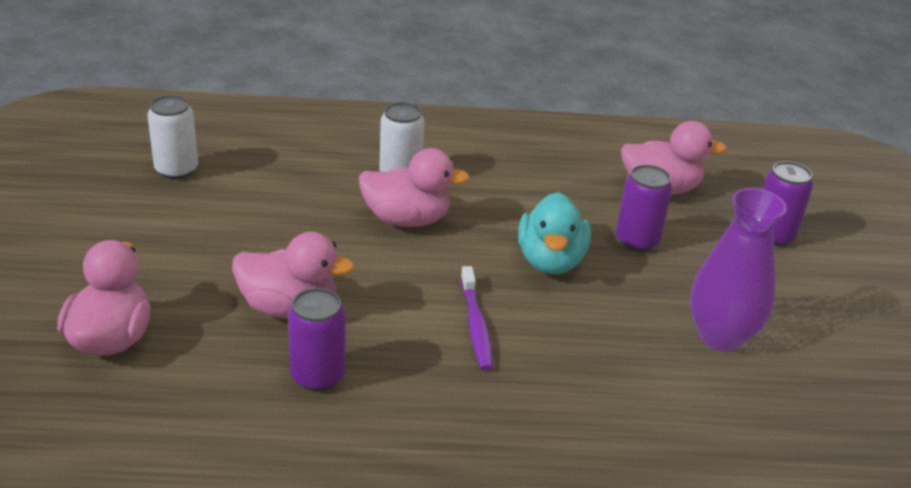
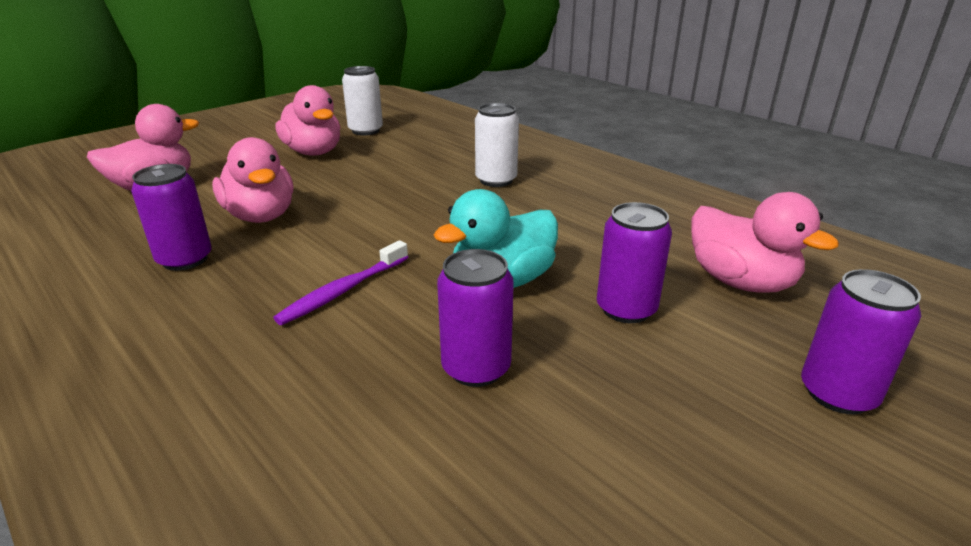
camera: 50 degrees right, 5 degrees down
pink duck [358,148,470,227] -> pink duck moved to [275,85,340,155]
purple vase [690,188,787,351] -> none
none -> purple can [437,249,514,387]

